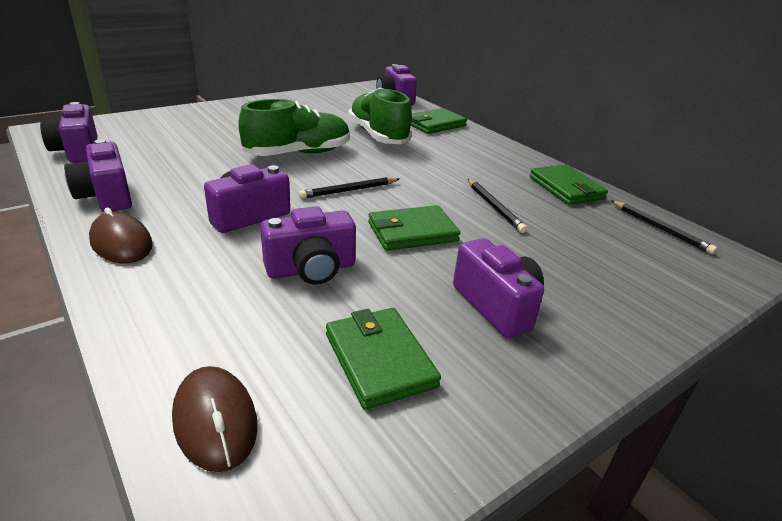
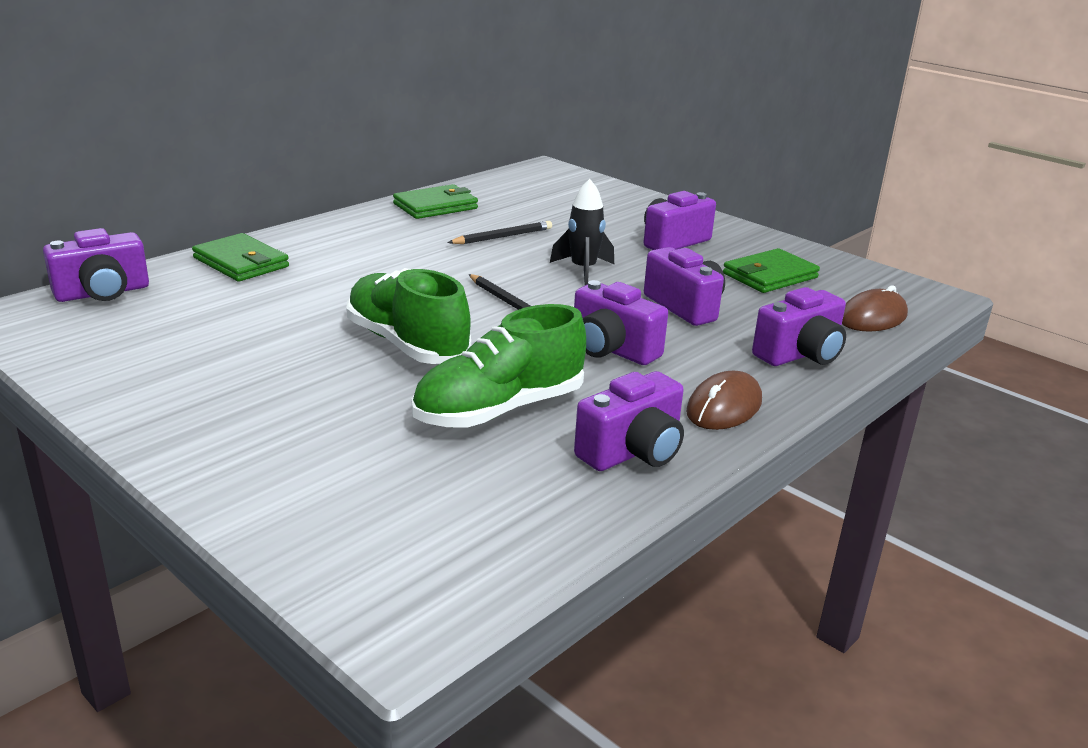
camera: 100 degrees left, 5 degrees down
purple camera [40,102,98,163] -> purple camera moved to [752,287,846,366]
green shoe [348,88,412,144] -> green shoe moved to [412,304,586,428]
green wallet [368,205,460,251] -> black rocket [550,179,614,285]
black pencil [611,200,717,254] -> none

